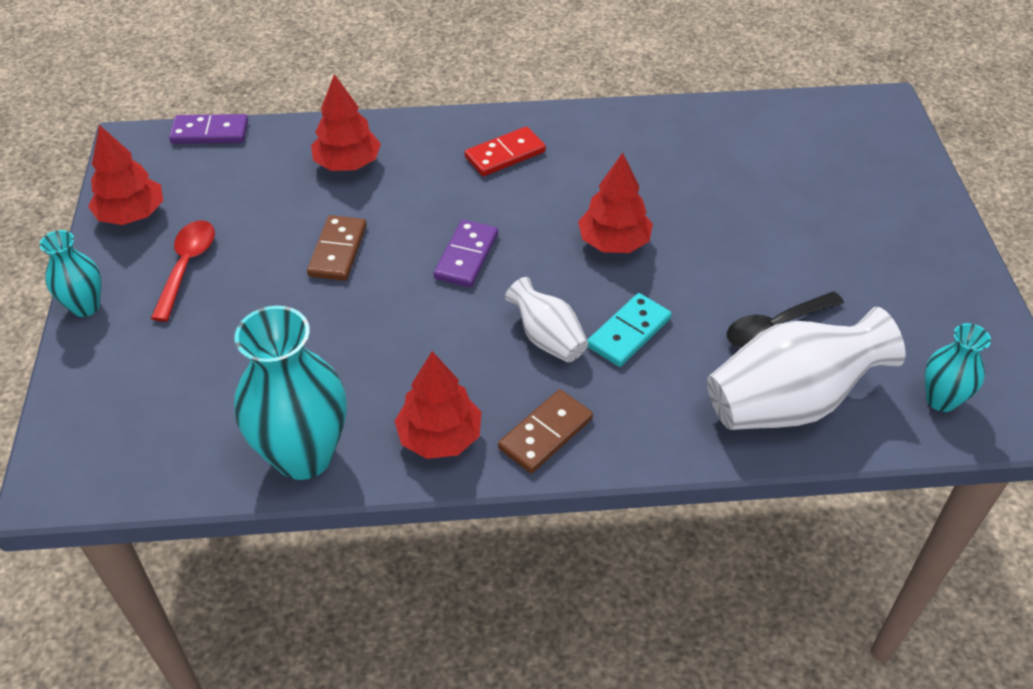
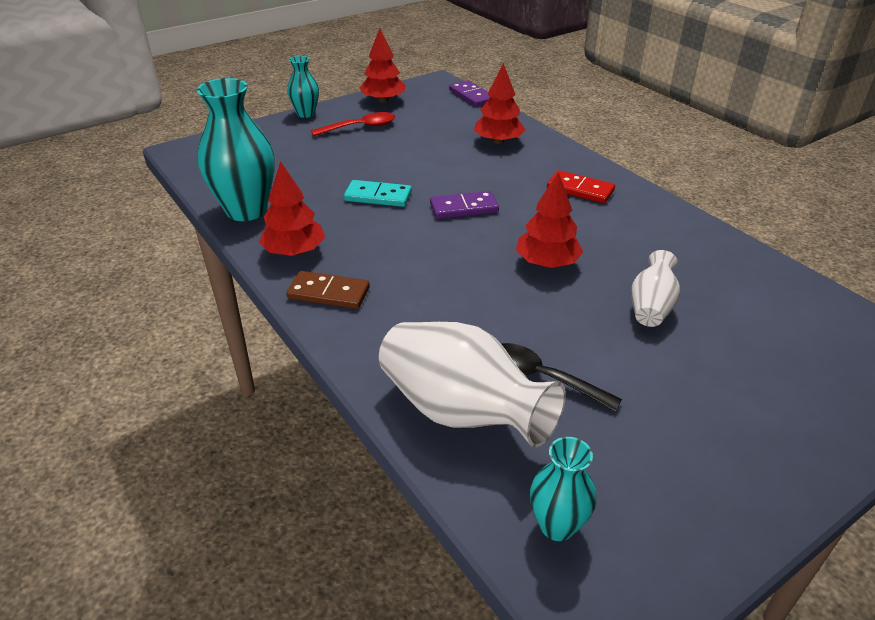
camera: 60 degrees right, 10 degrees down
brown domino [307,215,367,281] -> none
white vase [505,277,588,362] -> white vase moved to [631,250,680,327]
turquoise domino [587,293,672,367] -> turquoise domino moved to [344,180,412,207]

